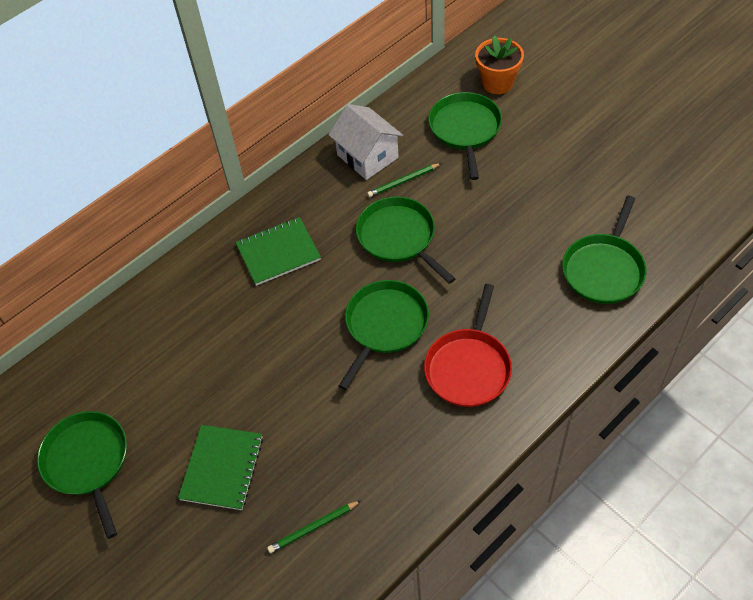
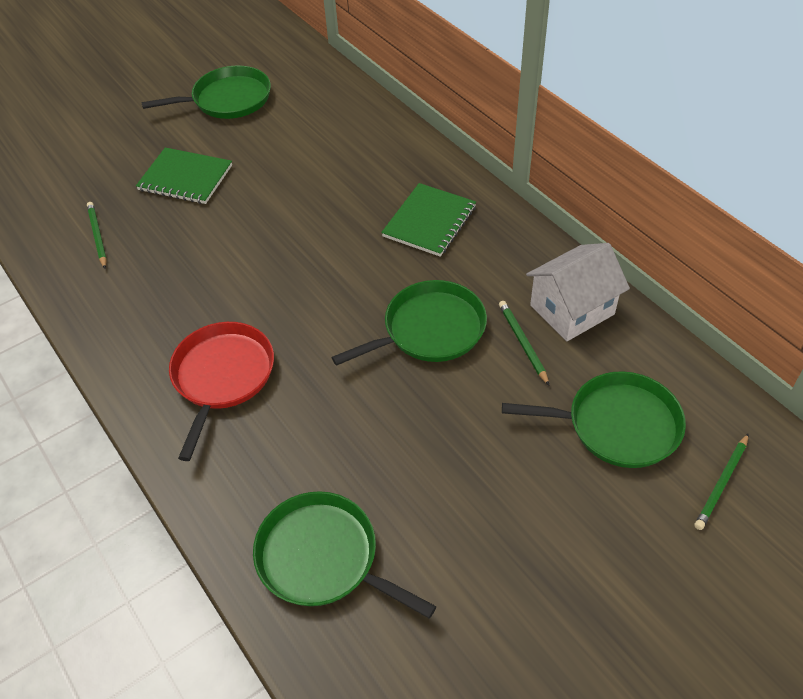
camera: 95 degrees right, 5 degrees down
green notebook [235,217,321,286] -> green notebook turned 45 degrees clockwise [381,183,476,257]
green pan [339,280,429,390] -> none
red pan [424,284,512,407] -> red pan turned 75 degrees clockwise [169,322,274,461]
orange flower pot [475,35,524,94] -> green pencil [694,433,749,530]

